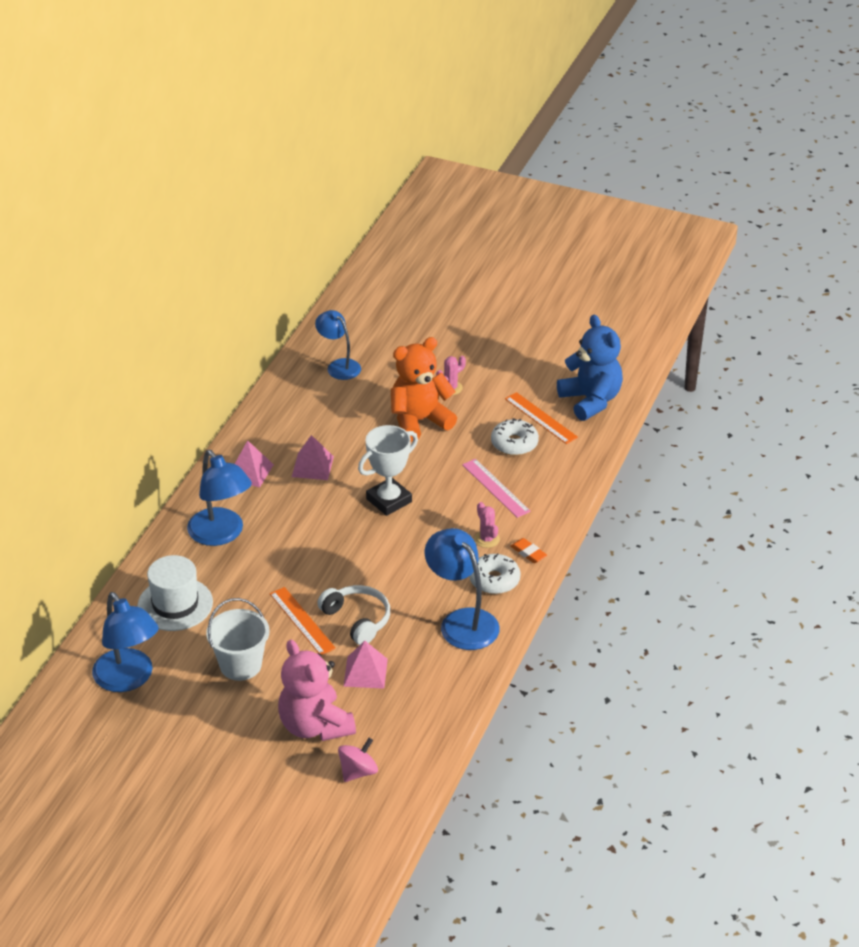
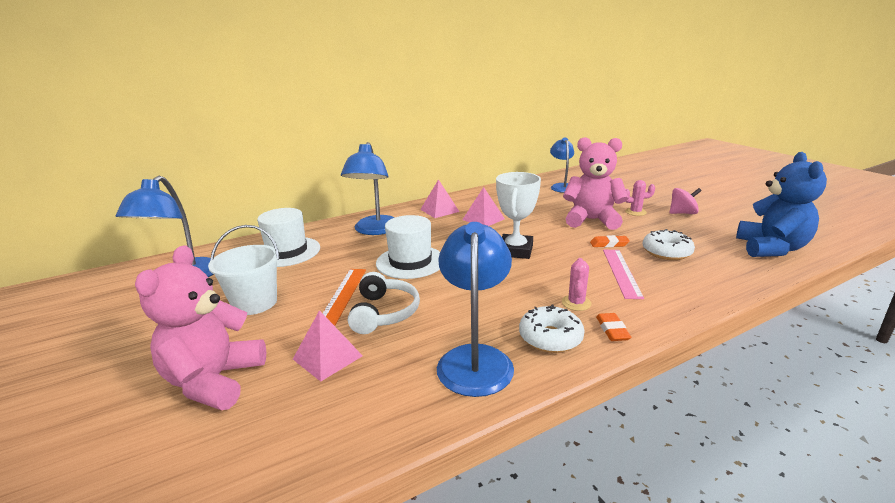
camera: 40 degrees right, 15 degrees down
pink spinning top [338,738,378,782] -> pink spinning top moved to [670,188,702,214]
white trophy [358,425,418,516] -> white trophy turned 75 degrees counterclockwise [496,172,541,259]
orange teddy bear [391,337,457,442] -> pink teddy bear [563,137,628,230]
orange ruler [505,392,578,444] -> none
none -> white hat [376,215,440,279]
none -> orange eraser [590,235,630,247]

